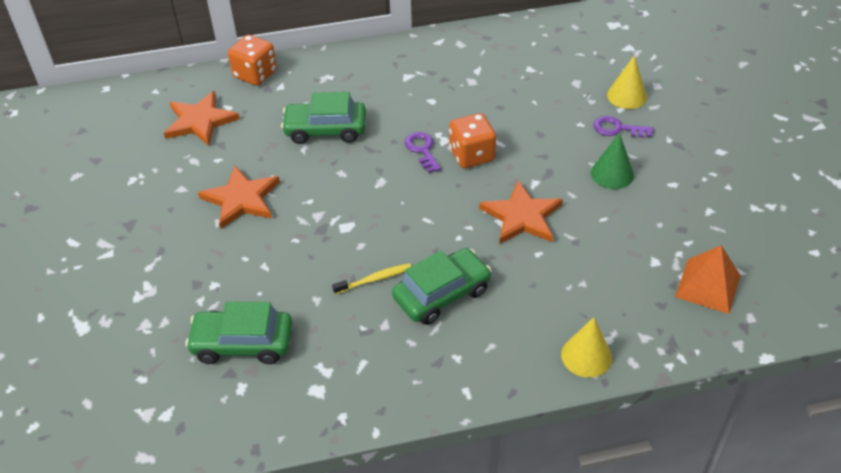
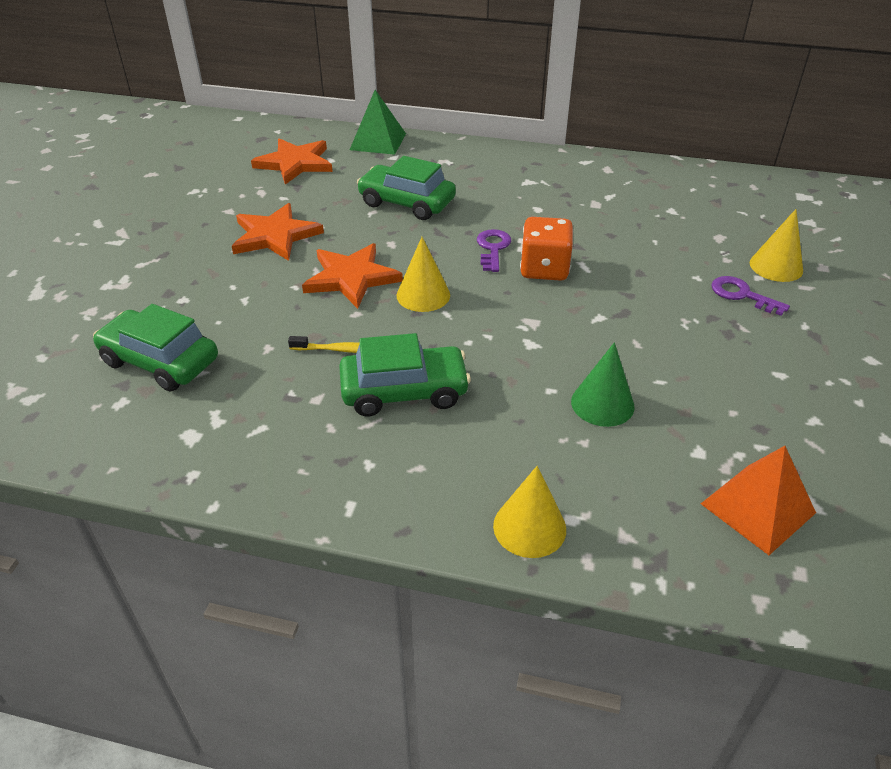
camera: 25 degrees right, 5 degrees down
orange dice [228,35,277,86] -> green pyramid [350,90,406,155]
orange star [479,180,563,244] -> orange star moved to [302,243,403,309]
green cone [591,133,634,189] -> green cone moved to [571,342,635,427]
none -> yellow cone [397,237,450,312]

